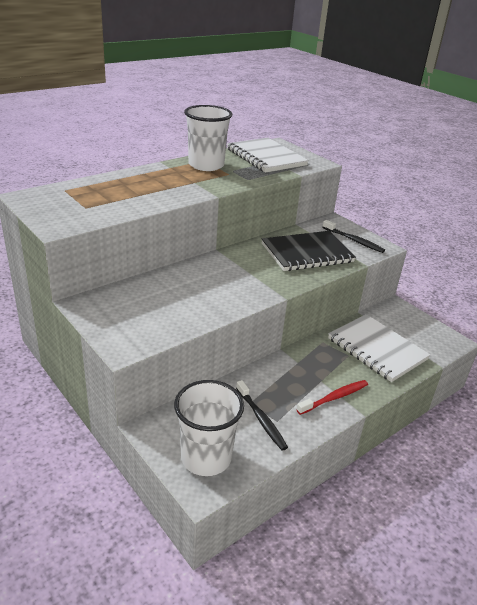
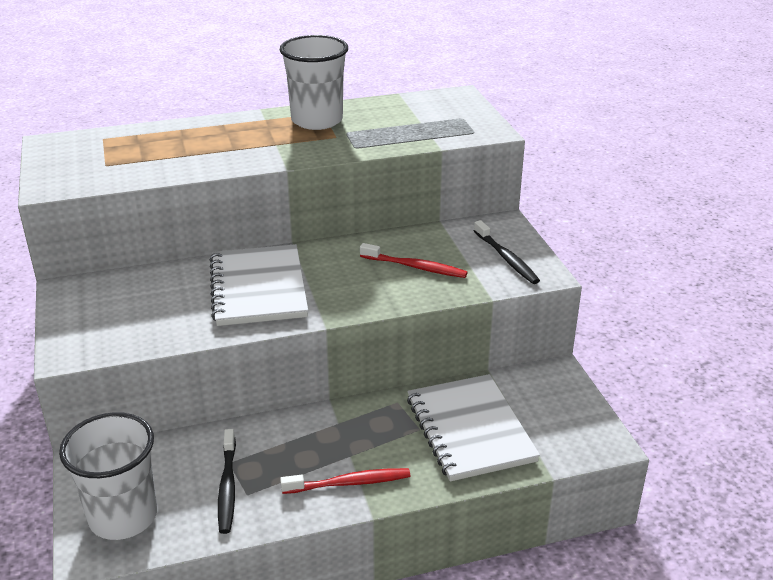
camera: 25 degrees right, 0 degrees up
white notebook [227,138,309,173] -> white notebook moved to [210,244,308,326]
black notebook [262,231,356,271] -> red toothbrush [360,243,468,278]

